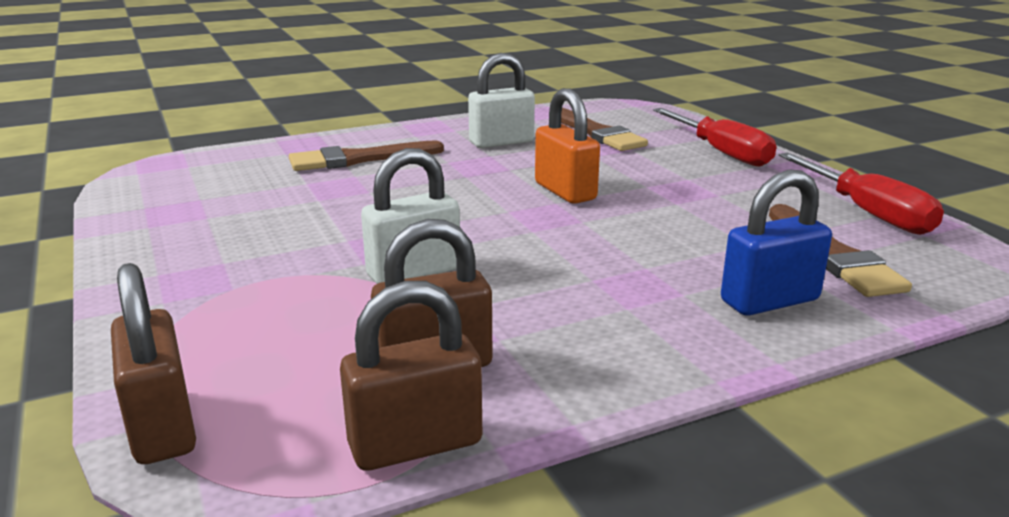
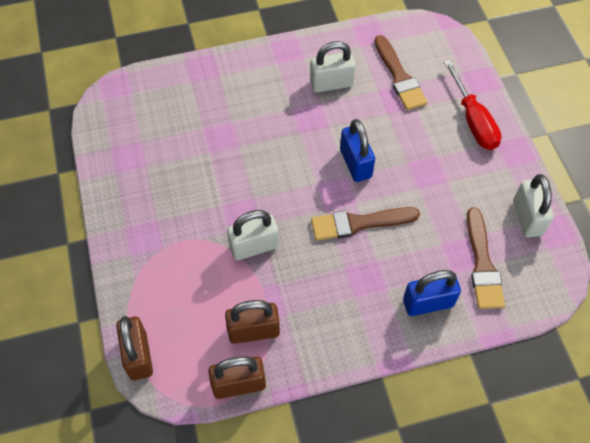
camera: 10 degrees right, 35 degrees up
brown brush [289,141,444,171] -> brown brush moved to [311,207,420,241]
orange padlock [535,88,600,204] -> blue padlock [340,119,375,182]
red screwdriver [779,153,944,235] -> white padlock [513,174,554,238]

